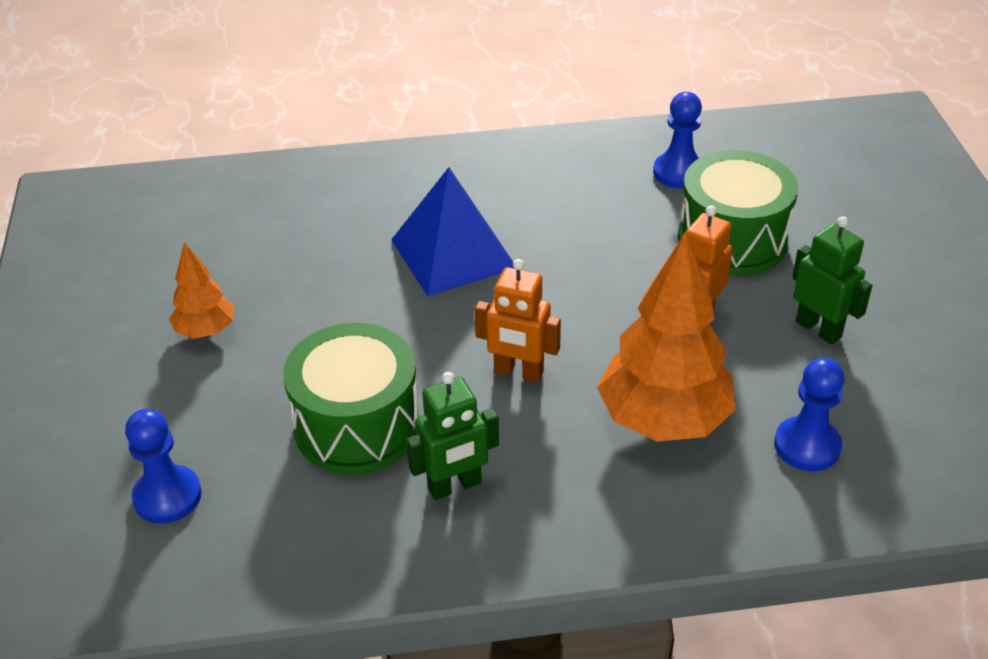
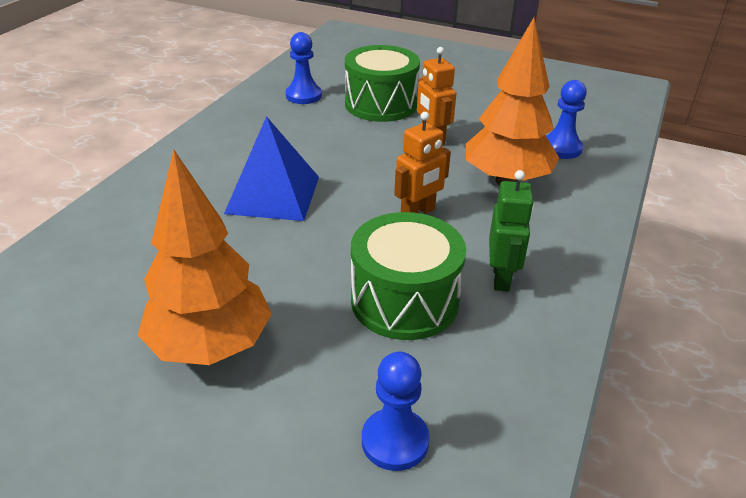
camera: 60 degrees left, 5 degrees down
orange tree [169,242,234,339] -> orange tree [138,150,272,365], size x1.94
green robot [792,216,872,345] -> none

